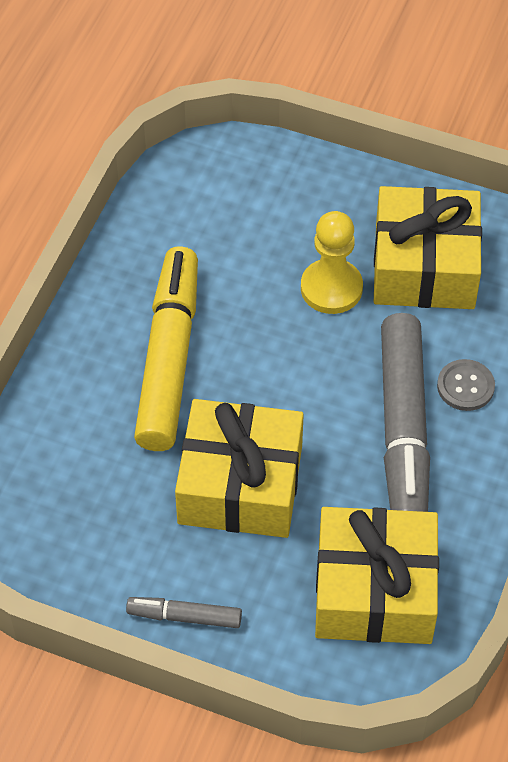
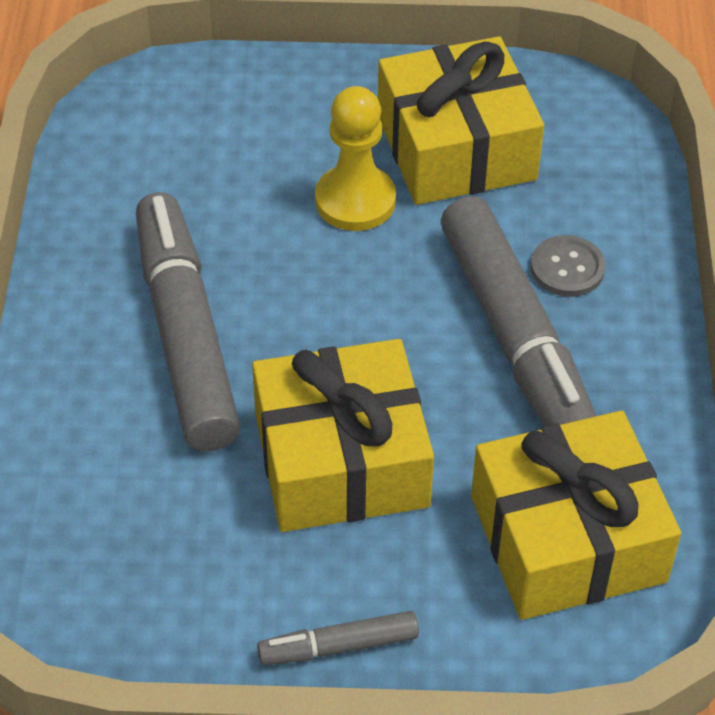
camera: 20 degrees left, 5 degrees down
yellow marker [134,246,198,451] -> grey marker [136,192,240,451]

